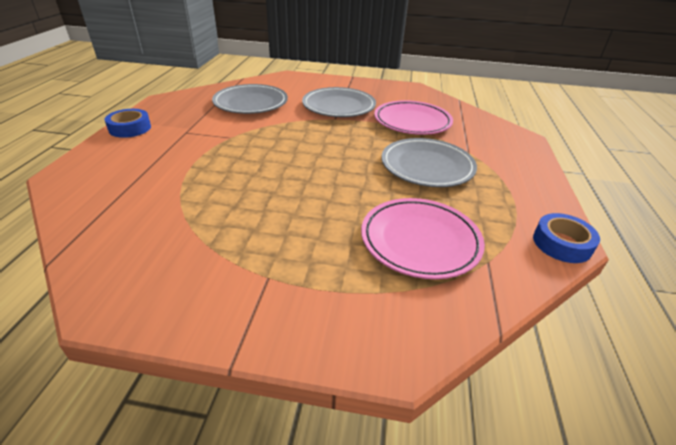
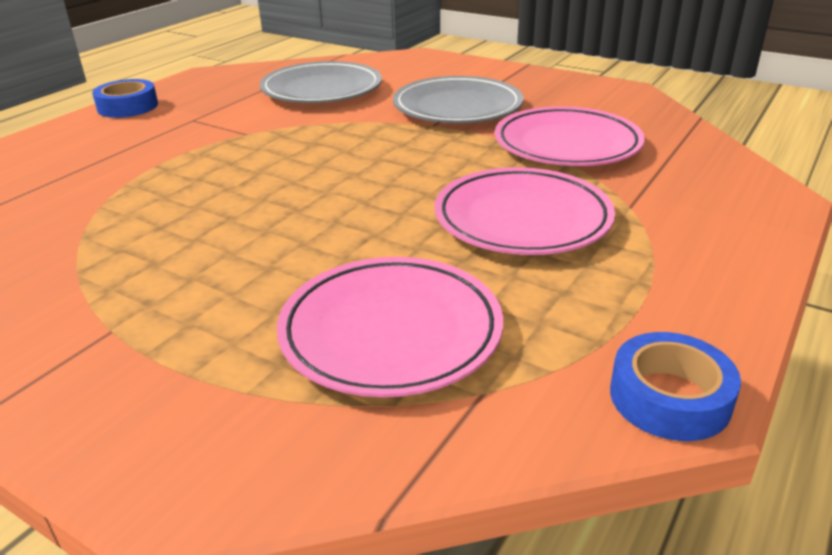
camera: 25 degrees right, 5 degrees down
grey plate [382,138,477,187] -> pink plate [435,167,615,255]

